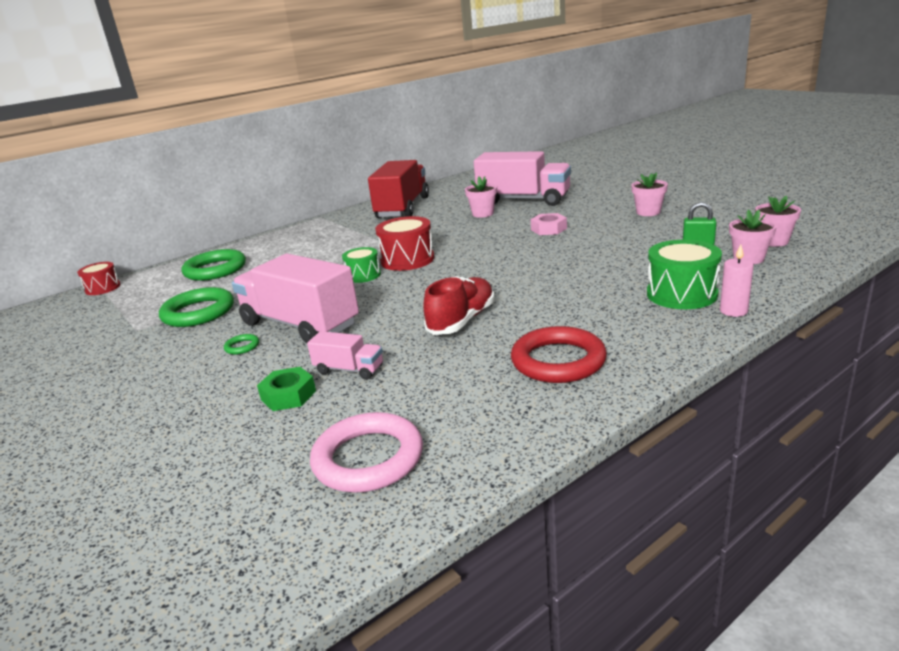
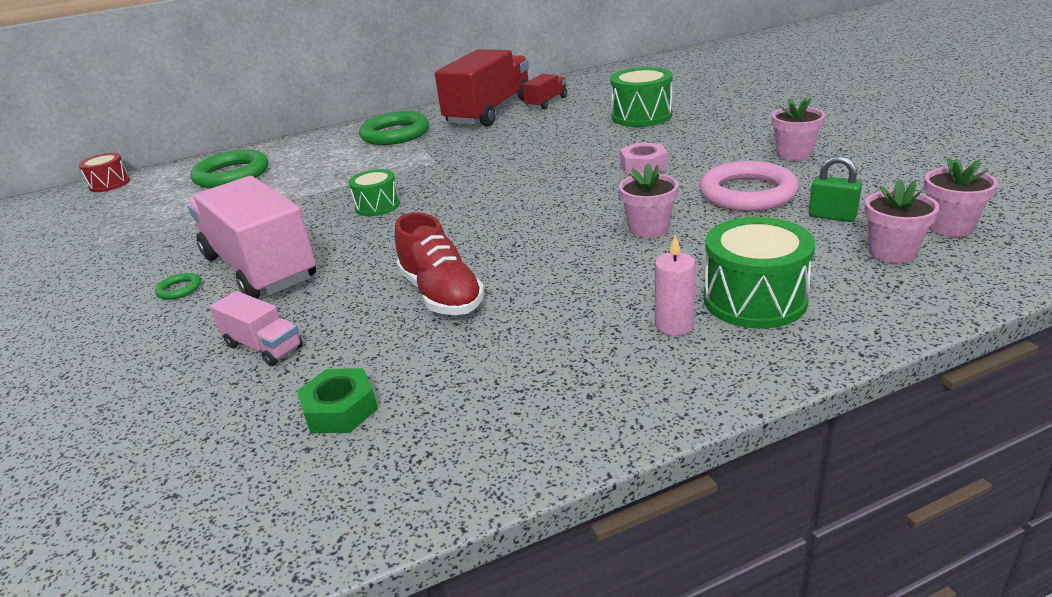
camera: 15 degrees right, 5 degrees up
green ring [159,287,234,327] -> green ring moved to [359,111,429,145]
green nut [257,367,316,411] -> green nut moved to [297,368,378,433]
pink ring [310,412,423,493] -> pink ring moved to [700,161,799,211]
red drum [375,216,434,271] -> none
red shoe [424,276,494,335] -> red shoe turned 105 degrees clockwise [395,212,485,315]
pink flower pot [465,176,497,218] -> pink flower pot moved to [619,163,678,238]
pink truck [474,151,571,206] -> green drum [610,67,673,127]
red ring [511,326,607,383] -> none
pink candle [720,244,754,317] -> pink candle moved to [655,235,695,336]
none -> red truck [523,74,567,109]

